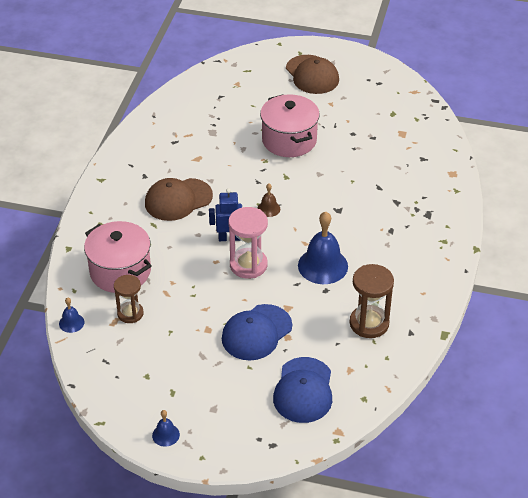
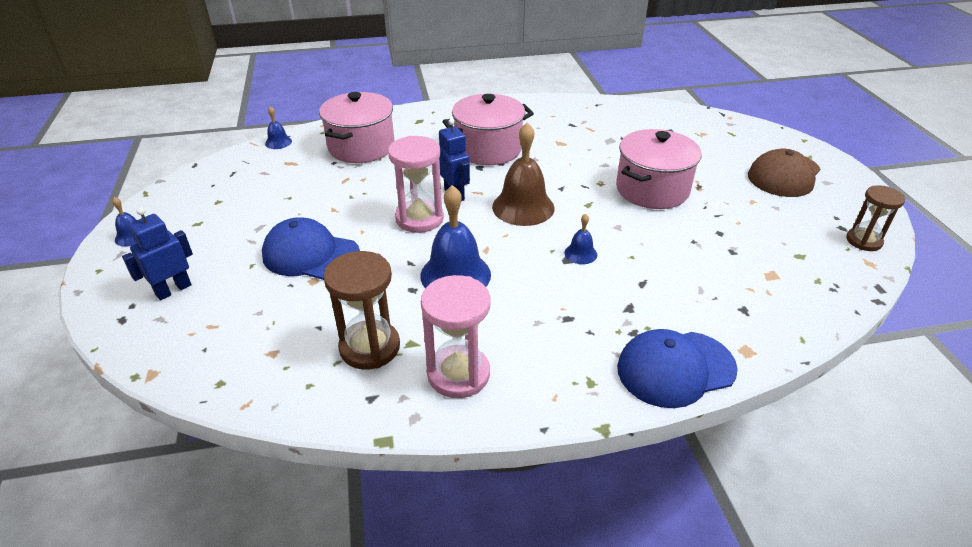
camera: 65 degrees right, 5 degrees down
brown hourglass [114,275,144,323] -> brown hourglass moved to [846,185,905,251]
brown cap [145,178,213,221] -> pink pot [442,94,534,165]
brown bell [257,184,280,217] -> brown bell [492,123,555,226], size x2.07
blue cap [273,357,332,423] -> blue cap moved to [617,329,738,408]
none -> blue robot [122,207,193,300]
none -> pink hourglass [421,275,490,398]
none -> blue bell [564,214,597,264]

